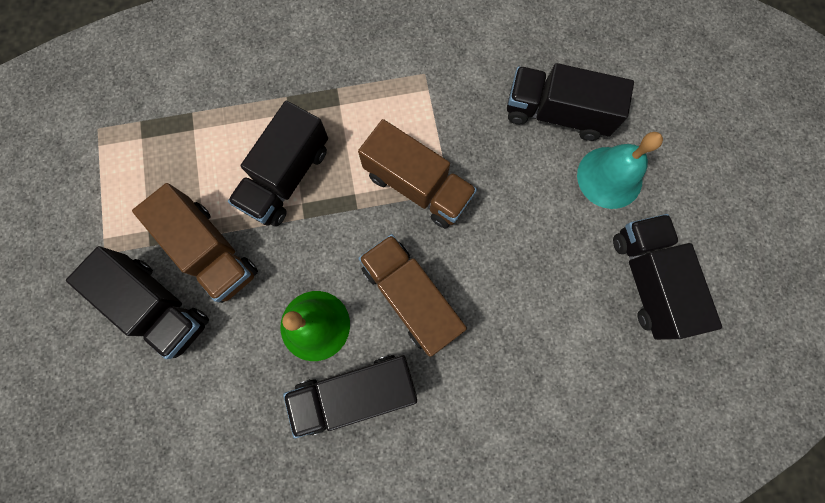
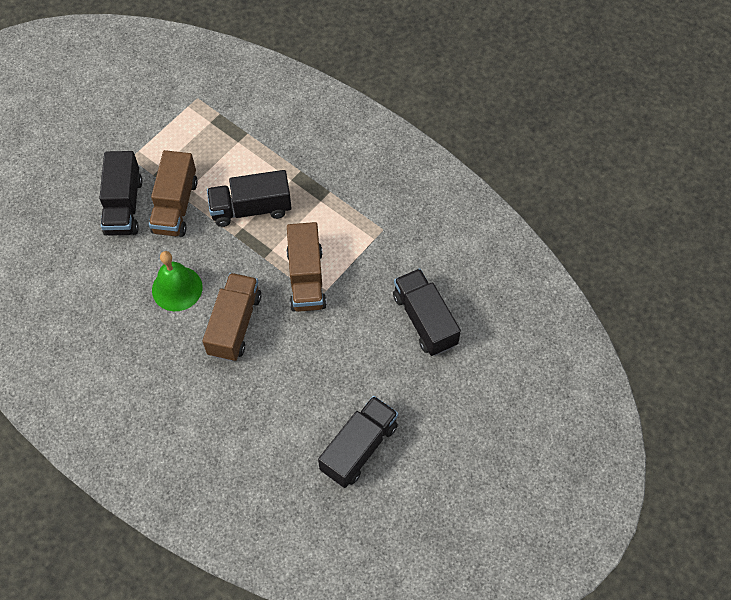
camera: 50 degrees right, 15 degrees down
black truck [283,355,417,438] -> none
turquoise bell [577,132,663,209] -> none

